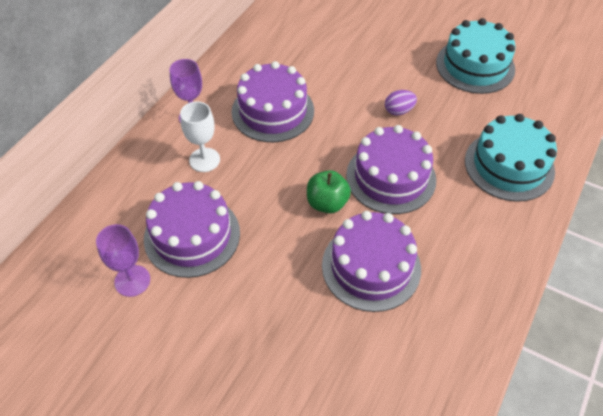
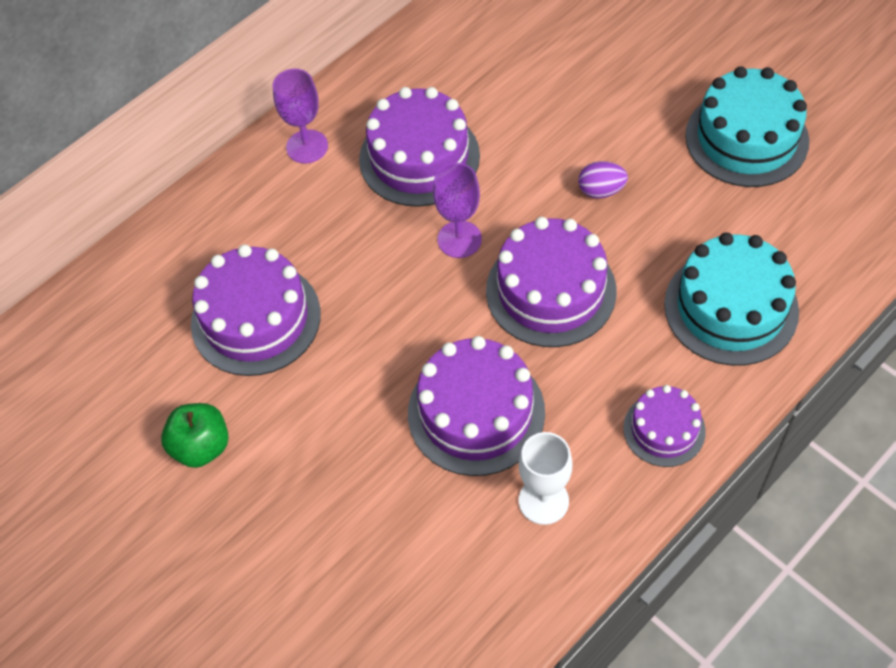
camera: 20 degrees right, 5 degrees up
purple goblet [96,224,150,297] -> purple goblet moved to [433,163,482,258]
white goblet [180,101,220,172] -> white goblet moved to [519,432,573,525]
green apple [307,170,351,213] -> green apple moved to [161,403,229,468]
none -> purple cake [623,385,706,467]

